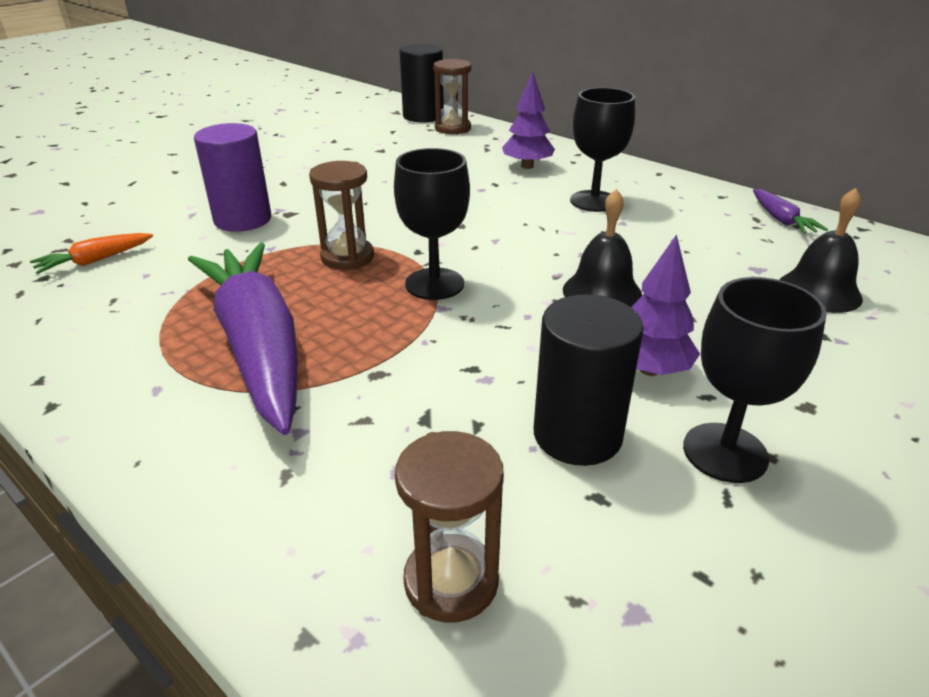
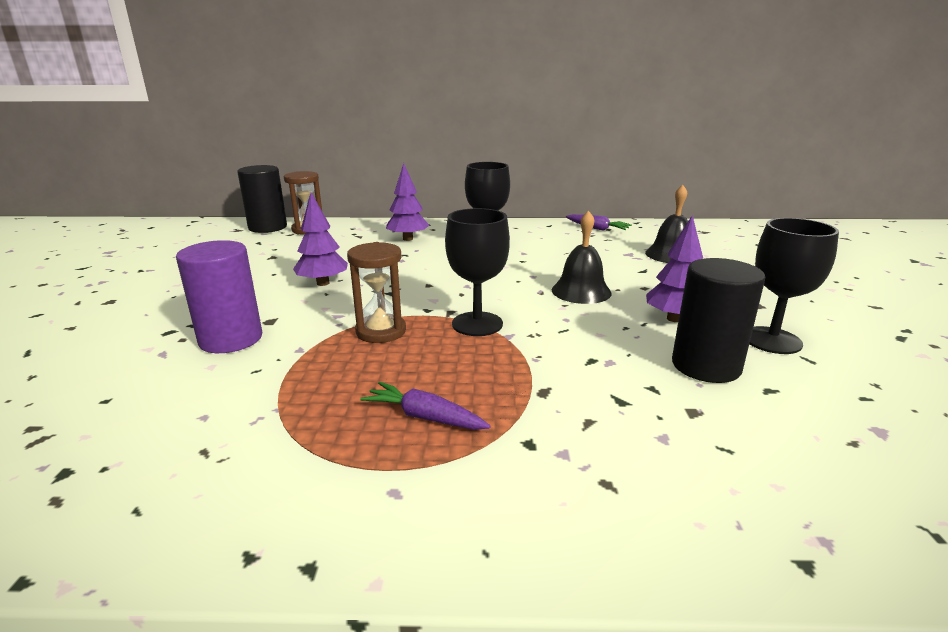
camera: 40 degrees left, 10 degrees down
orange carrot [30,233,153,274] -> none
purple carrot [188,243,298,435] -> purple carrot [360,382,491,430], size x0.42
brown hourglass [395,431,504,622] -> none
none -> purple tree [293,192,348,286]

